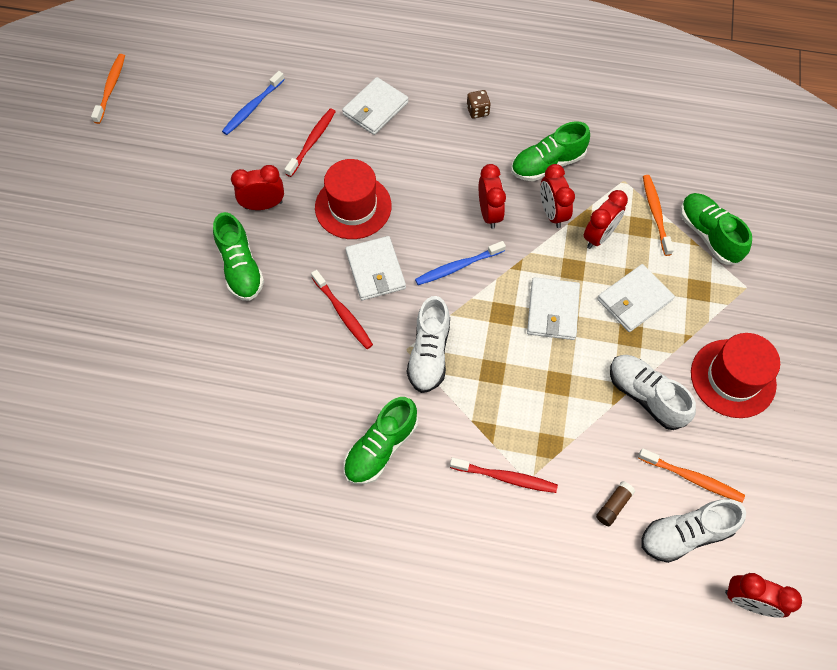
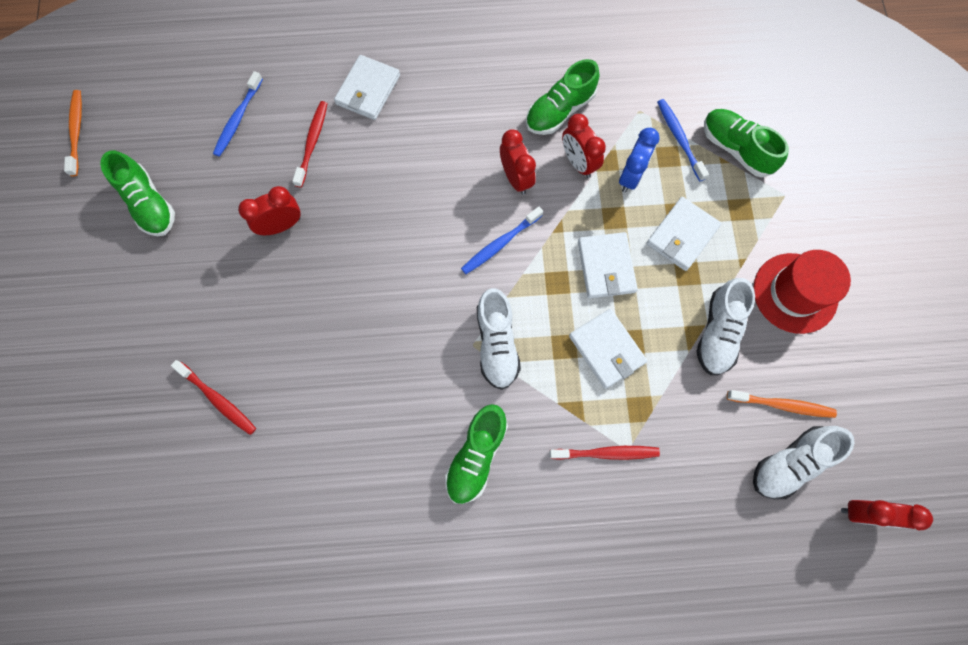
camera: 15 degrees left, 10 degrees up
green shoe [213,212,264,301] -> green shoe moved to [100,150,175,236]
red toothbrush [311,270,373,349] -> red toothbrush moved to [171,360,256,435]
red hat [315,159,392,239] -> none
white wallet [345,236,406,300] -> white wallet moved to [569,309,647,389]
brown dice [467,90,491,119] -> none
red clock [583,190,628,249] -> blue clock [619,128,660,193]
brown glue stick [596,481,635,526] -> none
white shoe [610,355,696,430] -> white shoe turned 105 degrees counterclockwise [696,278,755,375]
orange toothbrush [643,175,674,256] -> blue toothbrush [657,99,709,181]

